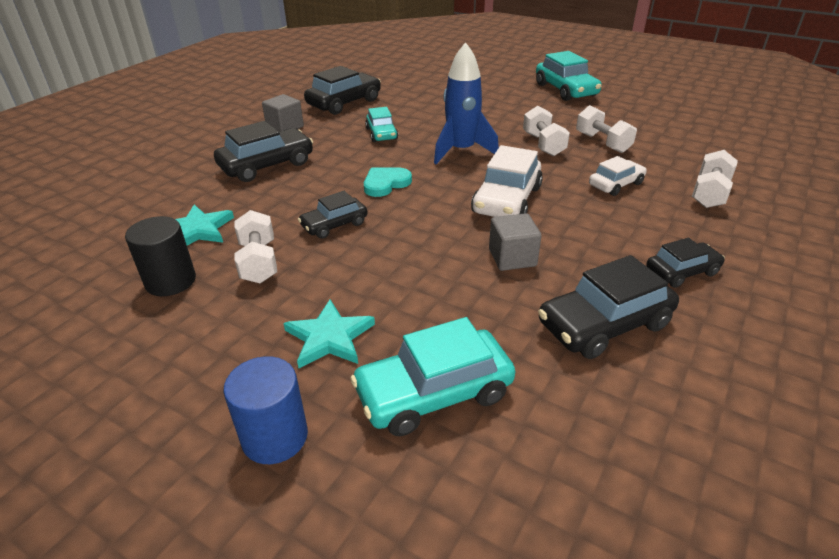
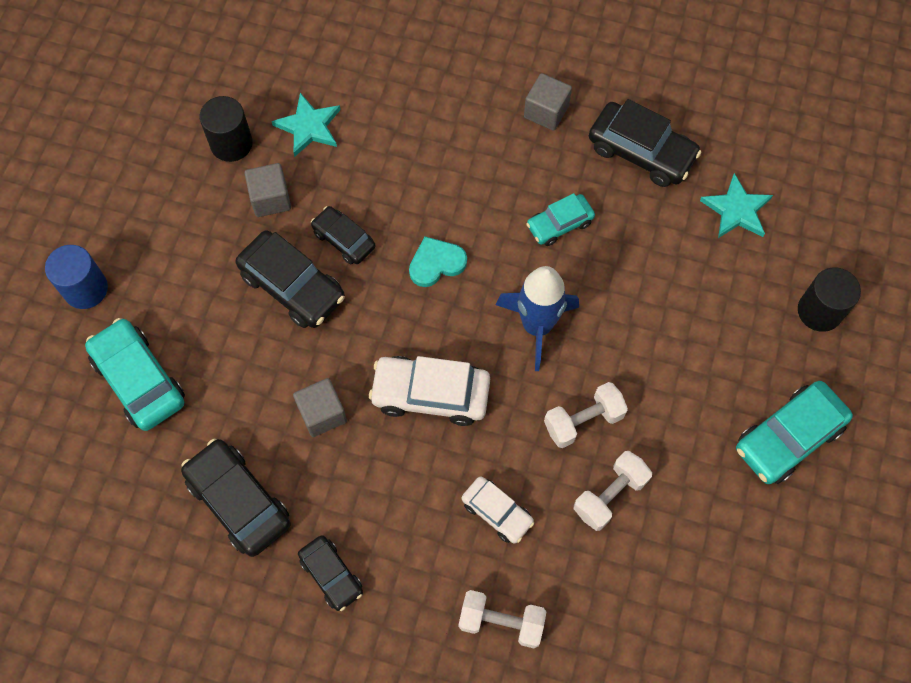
camera: 75 degrees right, 30 degrees up
black car [214,121,313,182] -> black car moved to [236,230,345,328]
white dumbbell [234,210,277,283] -> grey cube [244,163,291,217]
turquoise star [283,300,375,368] -> turquoise star moved to [700,173,773,238]
turquoise heart [364,167,412,197] -> turquoise heart turned 60 degrees counterclockwise [409,236,467,287]
none -> black cylinder [798,267,861,332]

